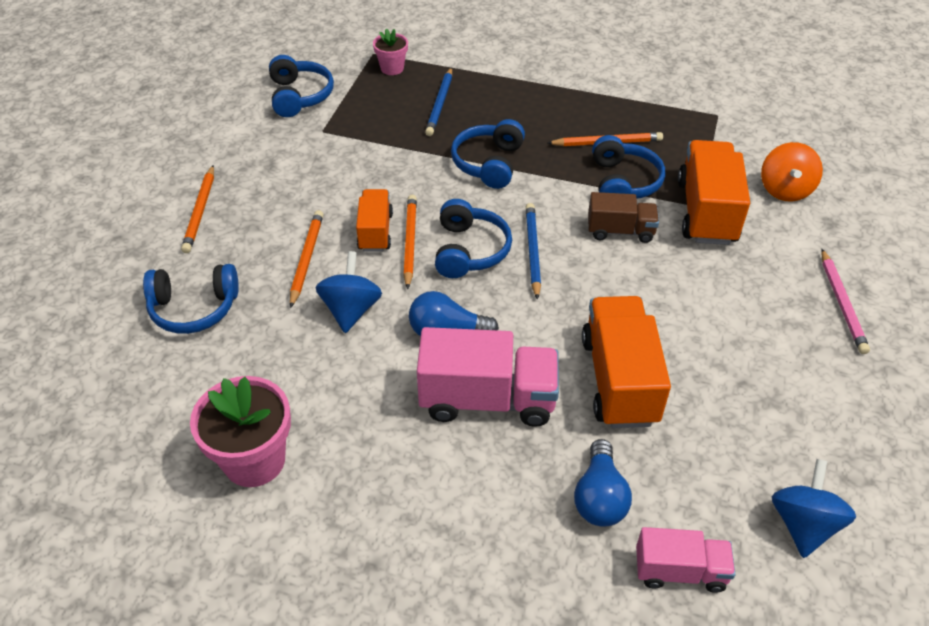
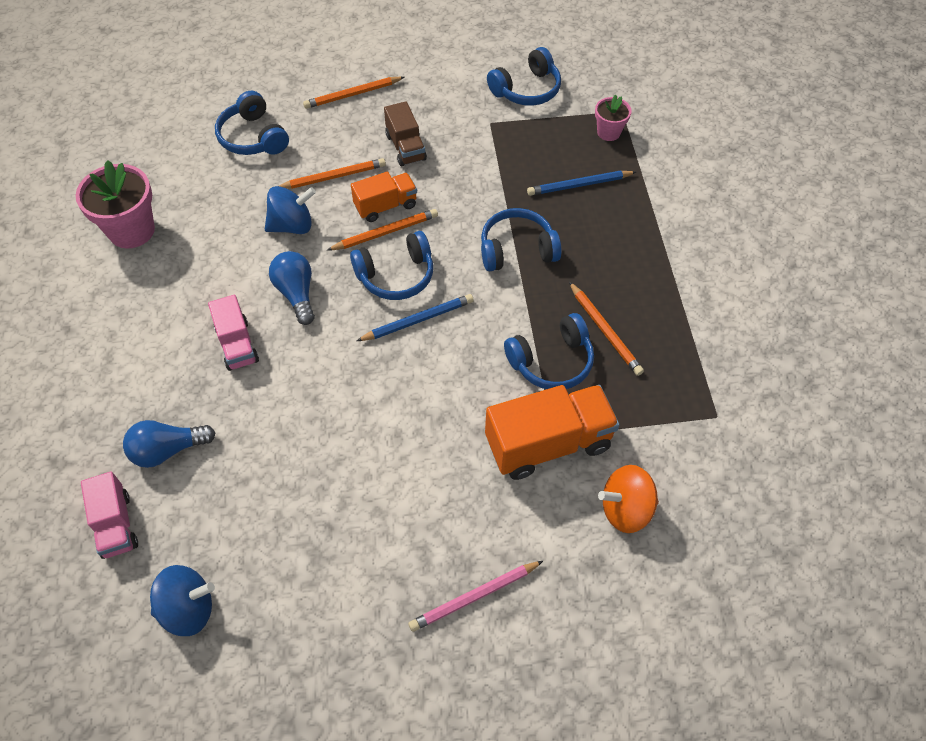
camera: 65 degrees right, 10 degrees up
pink truck [417,327,559,427] -> pink truck [208,295,259,371], size x0.59
orange truck [582,296,671,428] -> none
brown truck [588,192,659,243] -> brown truck moved to [384,101,427,166]

